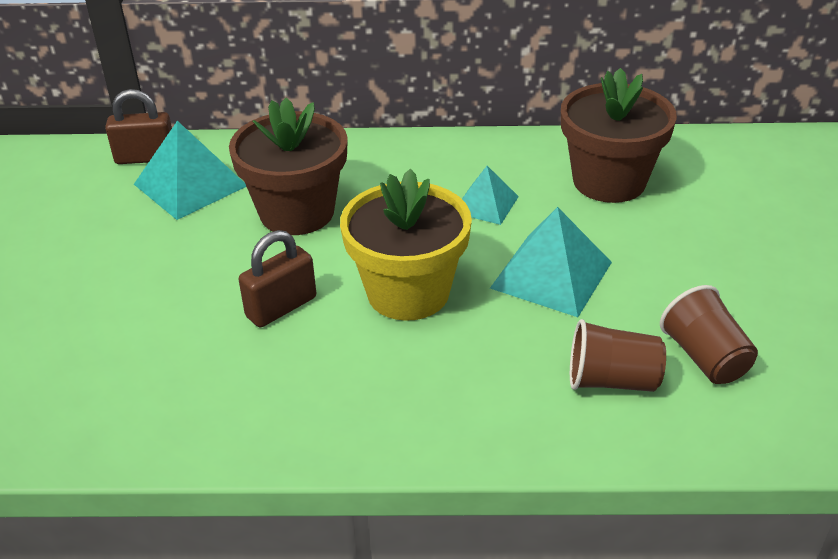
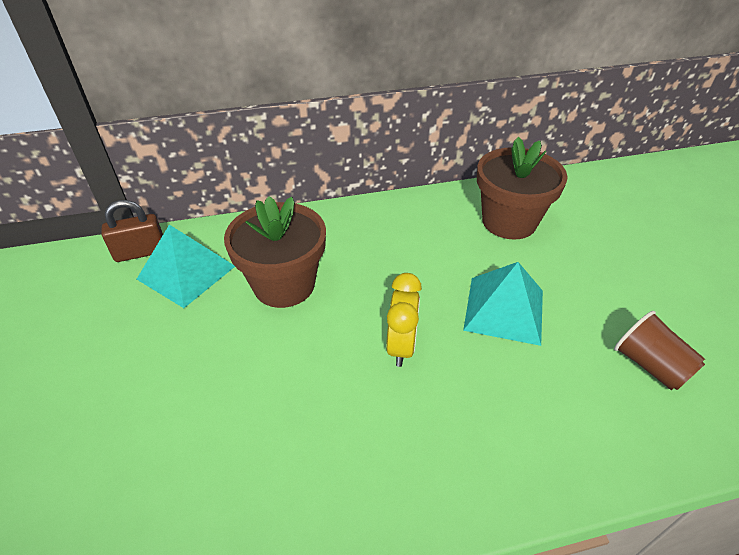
camera: 15 degrees left, 5 degrees up
brown padlock [238,230,316,327] -> none
yellow flower pot [340,169,472,321] -> yellow clock [386,273,422,367]
turquoise pyramid [462,166,519,225] -> none
brown cup [570,319,666,392] -> none

